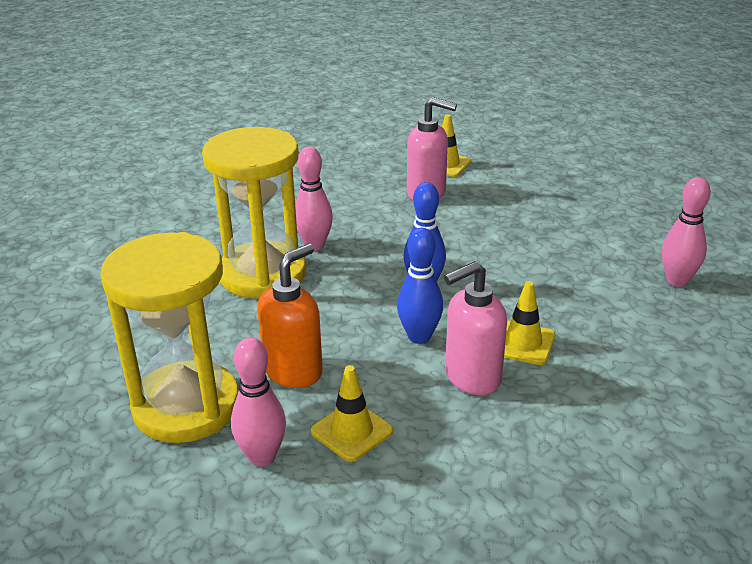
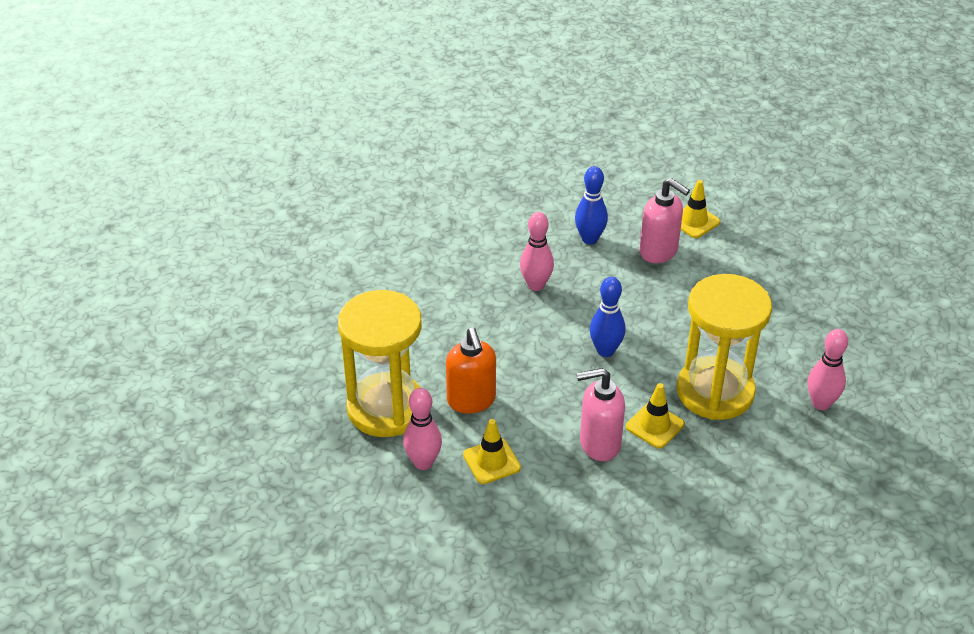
camera: 20 degrees right, 10 degrees up
yellow hourglass [202,127,306,299] -> yellow hourglass moved to [677,274,772,420]
orange soap dispenser [257,244,323,388] -> orange soap dispenser turned 105 degrees clockwise [446,328,496,414]
blue bowling pin [397,228,443,344] -> blue bowling pin moved to [575,166,608,244]

